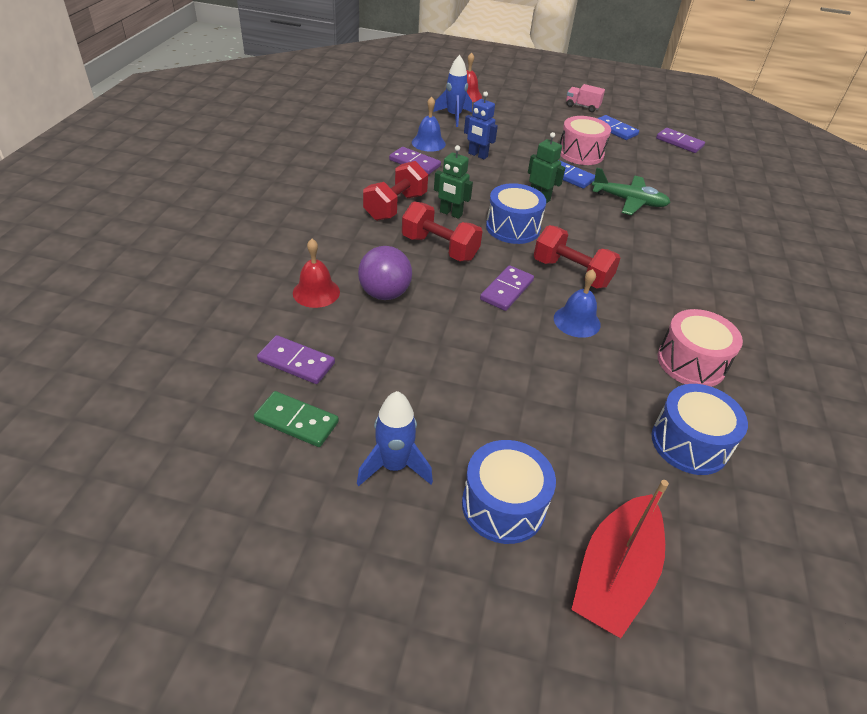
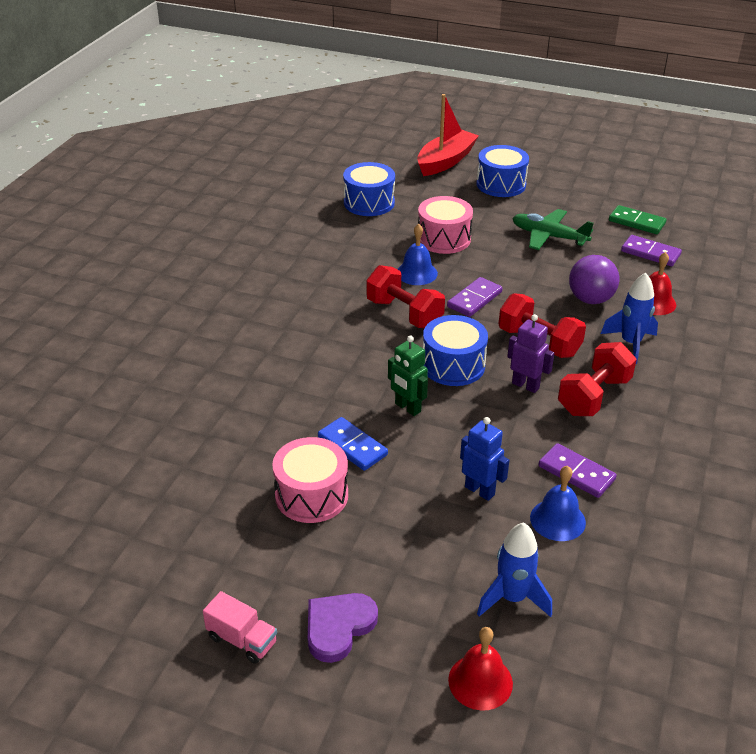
camera: 170 degrees left, 5 degrees down
blue rocket [357,391,433,486] -> blue rocket moved to [601,273,658,364]
green robot [434,145,473,219] -> purple robot [507,314,554,393]
green plane [592,168,671,215] -> green plane moved to [512,209,594,250]
blue domino [597,115,639,140] -> none
purple domino [656,128,705,153] -> none
pink drum [658,309,743,387] -> pink drum moved to [418,196,473,254]
none -> purple heart [308,593,378,663]

